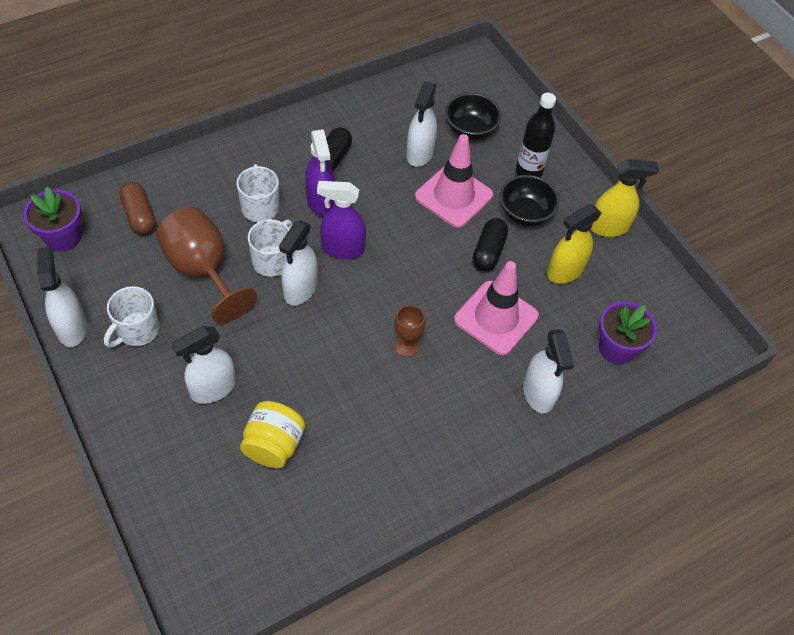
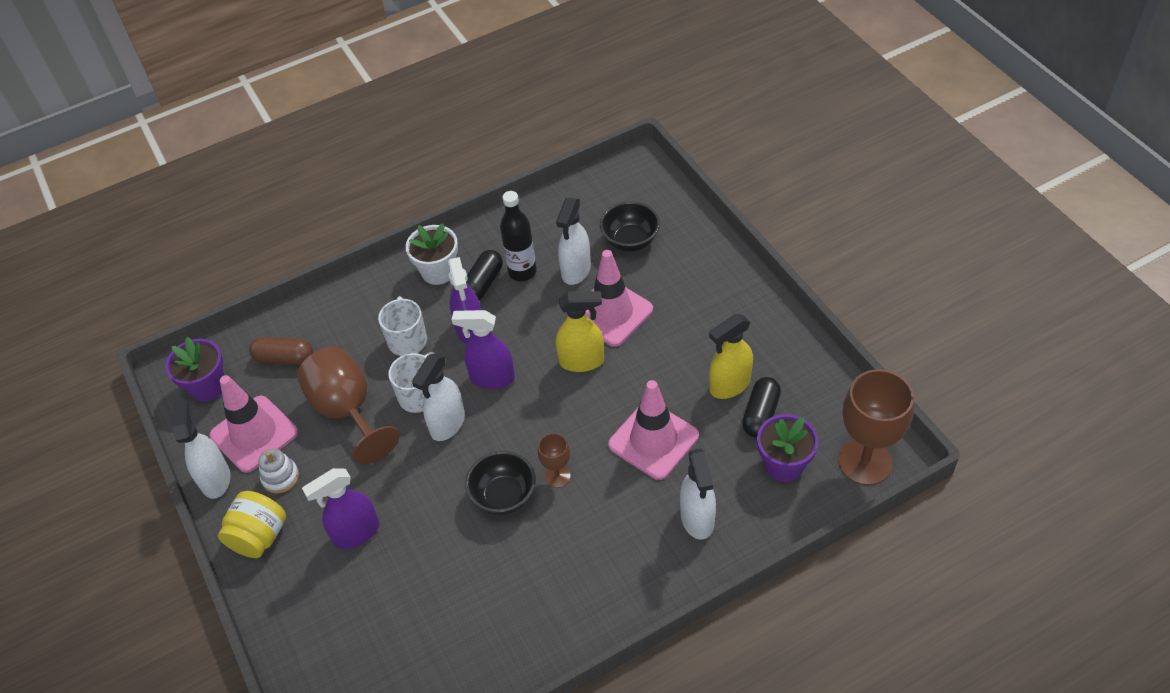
camera: 10 degrees right, 5 degrees down
white mug [104,286,159,347] -> white stacking toy [258,448,299,494]
brown capsule [119,182,156,234] -> brown capsule turned 60 degrees counterclockwise [249,337,313,365]
white spray bottle [171,326,236,404] -> purple spray bottle [302,468,379,549]
yellow jar [240,401,305,468] -> yellow jar moved to [218,491,286,558]
black capsule [473,218,508,271] -> black capsule moved to [742,377,781,437]
black bowl [500,175,559,226] -> black bowl moved to [465,451,536,515]
black bottle [516,93,556,178] -> black bottle moved to [500,191,537,281]
yellow spray bottle [591,159,659,237] -> yellow spray bottle moved to [556,291,604,372]
none -> pink traffic cone [210,375,298,473]
none -> white flower pot [405,224,458,285]
none -> brown goblet [838,369,914,485]

